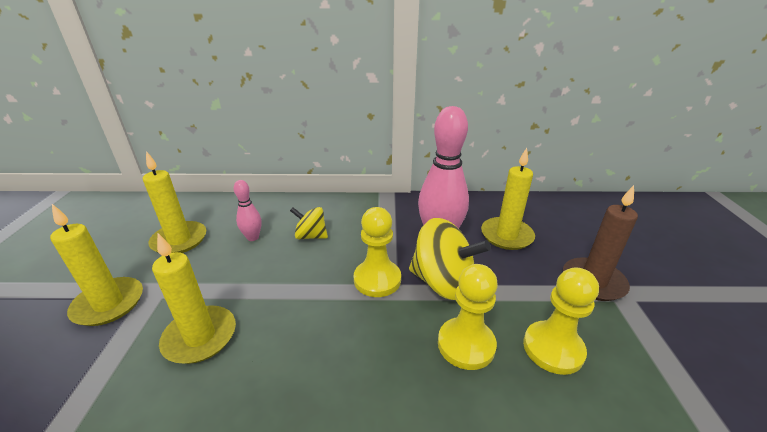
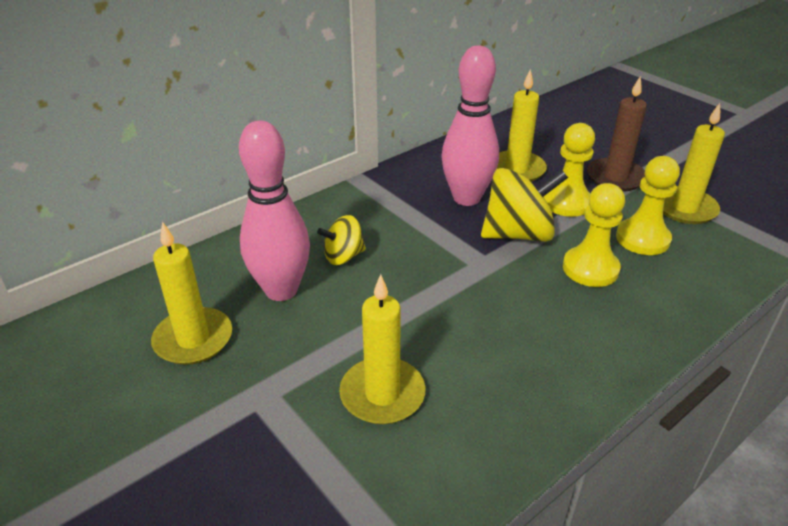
camera: 40 degrees left, 5 degrees up
yellow candle [50,204,143,326] -> yellow candle moved to [663,103,725,224]
pink bowling pin [234,180,262,241] -> pink bowling pin [239,121,310,301], size x2.05
yellow pawn [354,207,401,297] -> yellow pawn moved to [543,123,595,217]

